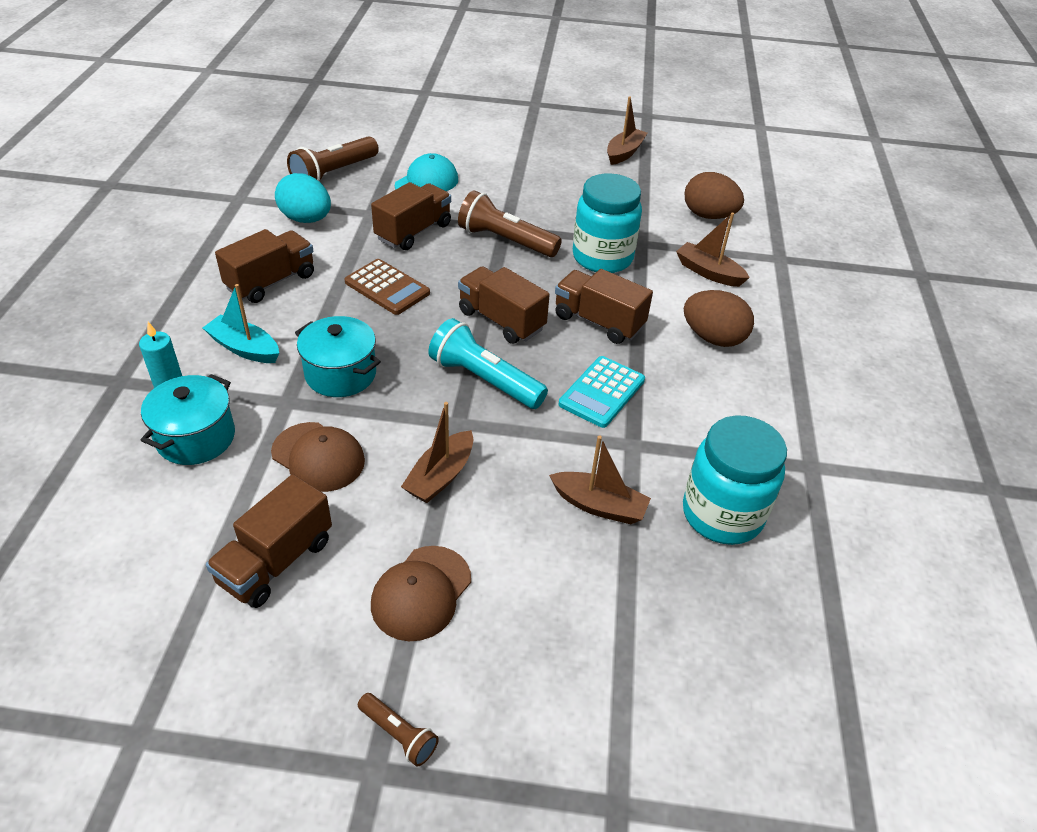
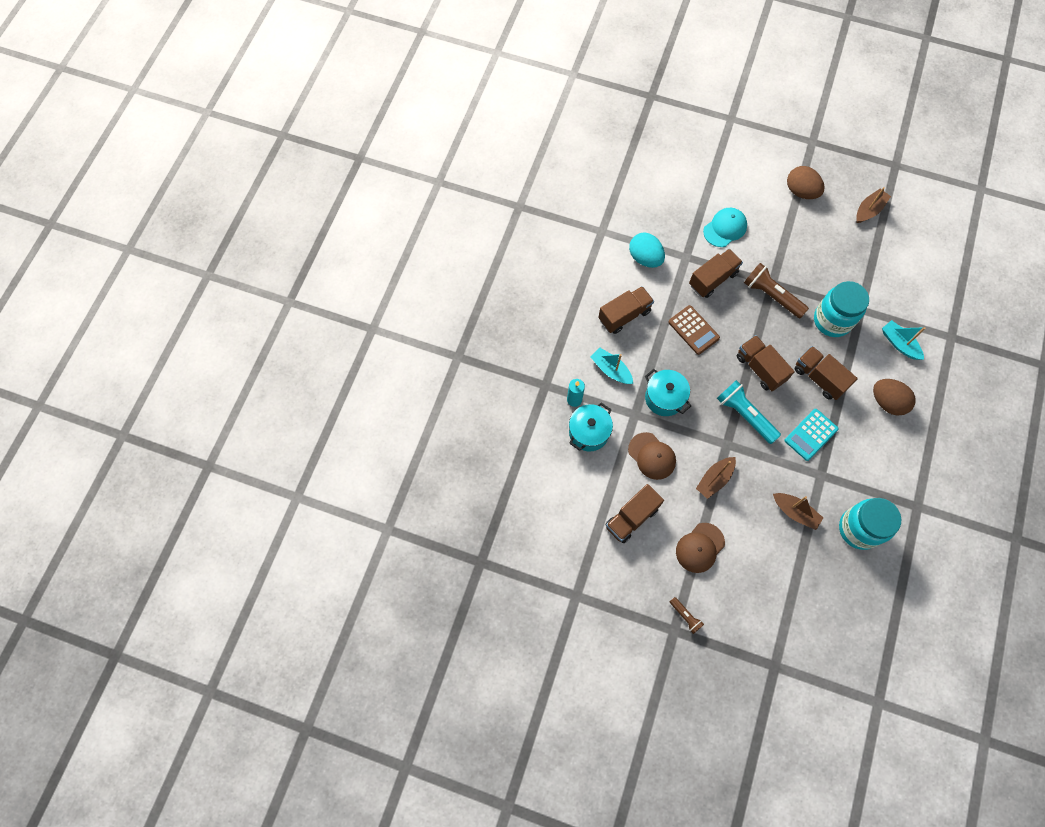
camera: 15 degrees right, 25 degrees up
brown flashlight [287,136,379,181] -> none
brown boat [676,213,750,287] -> turquoise boat [882,320,926,360]
brown egg [685,172,744,219] -> brown egg moved to [787,166,825,199]

